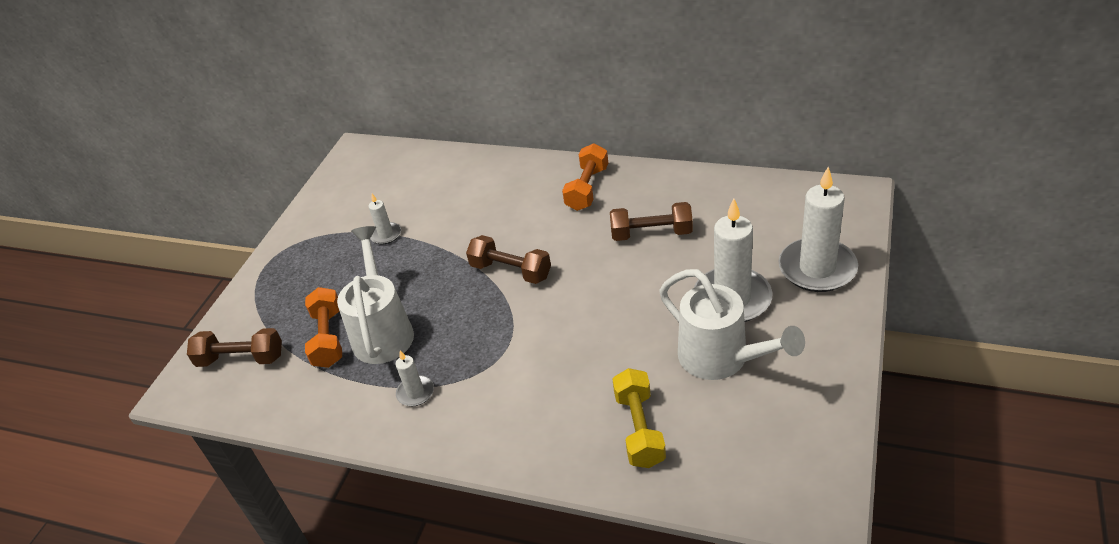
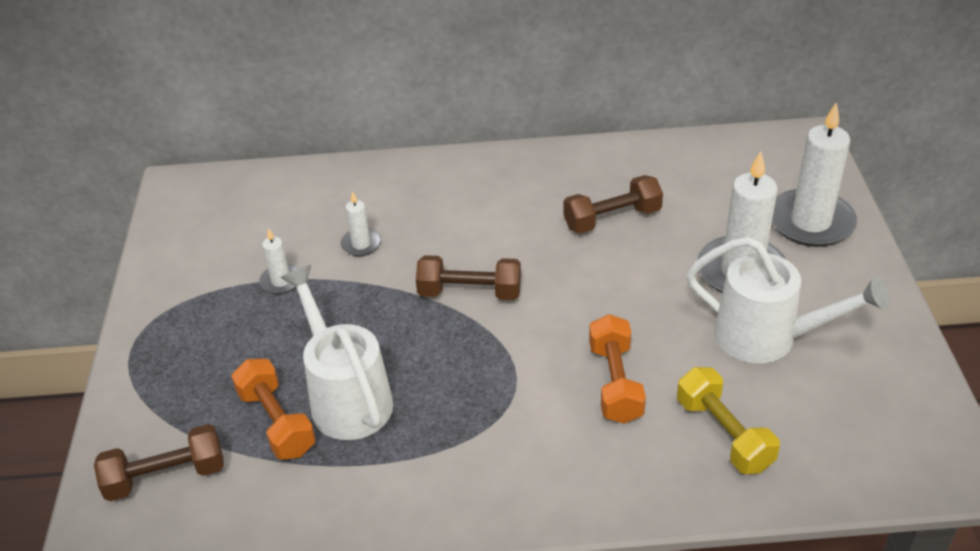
camera: 25 degrees left, 0 degrees up
white candle [396,351,434,406] -> white candle moved to [340,191,381,256]
orange dumbbell [562,143,608,211] -> orange dumbbell moved to [589,314,646,424]

